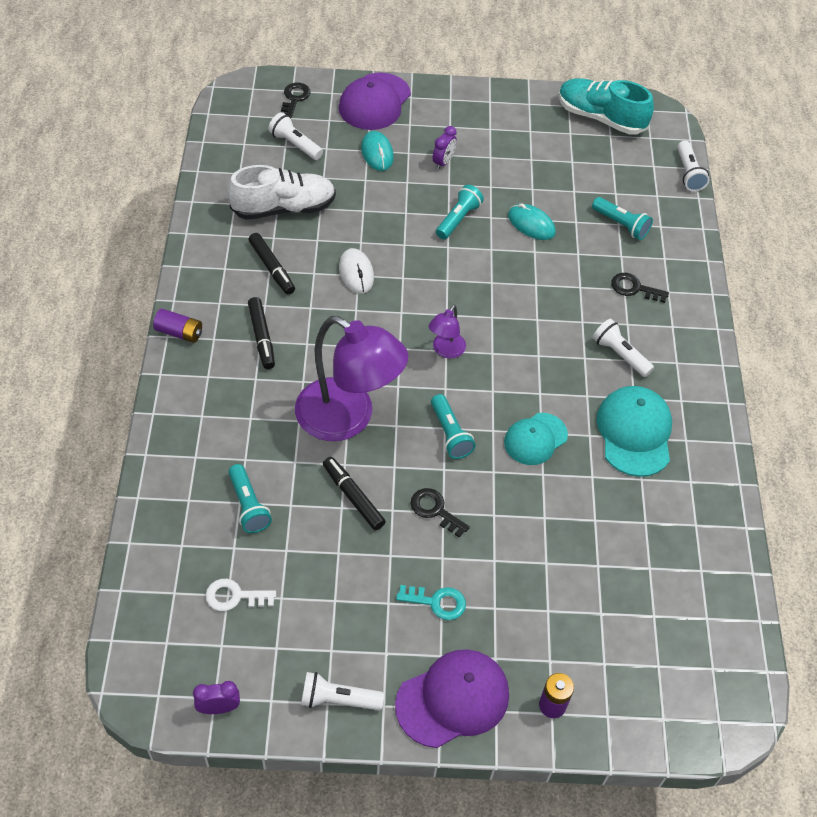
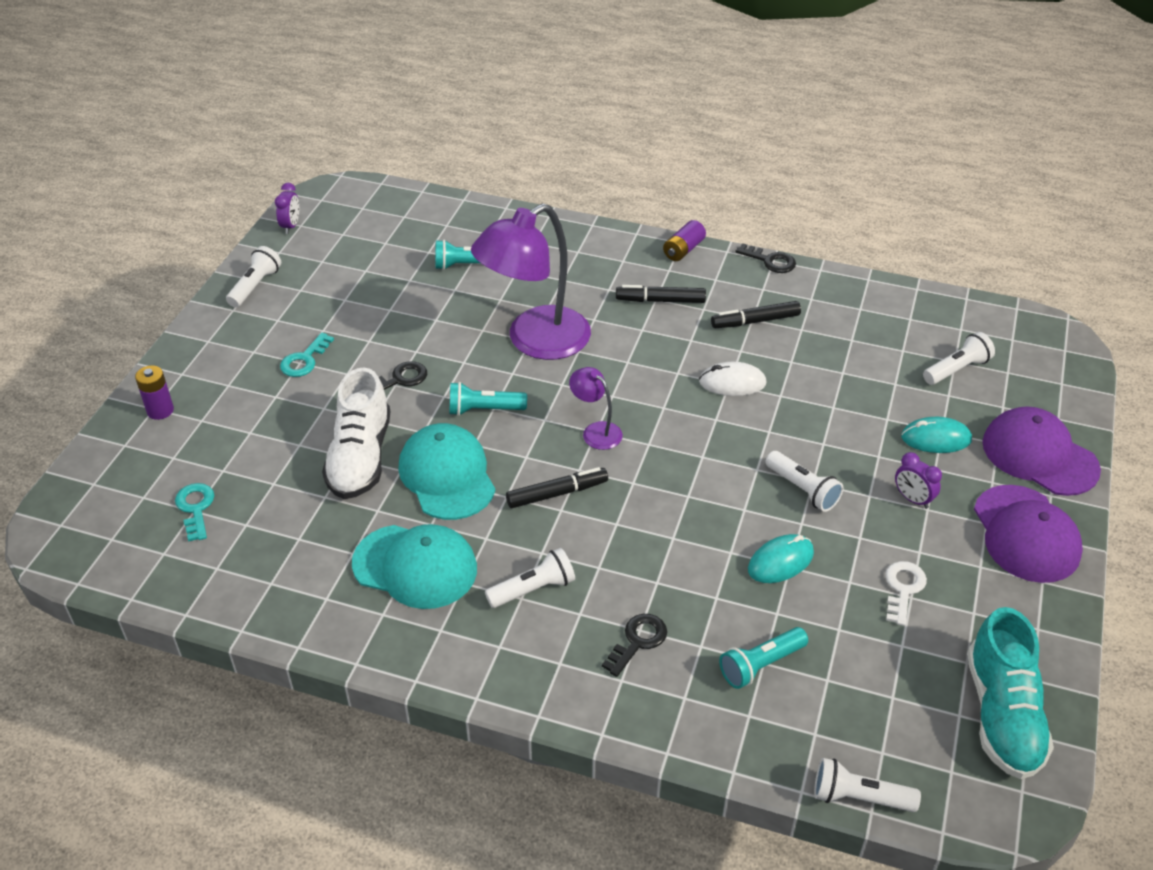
camera: 110 degrees right, 10 degrees down
white key [205,579,276,611] -> white key moved to [885,561,927,626]
white shoe [228,165,336,220] -> white shoe moved to [322,367,390,499]
black key [281,83,311,118] -> black key moved to [736,243,796,273]
black marker [323,457,386,530] -> black marker moved to [506,467,608,508]
purple cap [395,649,509,748] -> purple cap moved to [974,485,1083,583]
turquoise flashlight [436,185,484,239] -> white flashlight [765,451,843,512]
turquoise cap [504,413,568,465] -> turquoise cap [398,423,496,520], size x1.50
turquoise shoe [558,78,654,135] -> turquoise shoe turned 135 degrees clockwise [967,607,1054,779]
none -> turquoise key [175,483,214,542]

